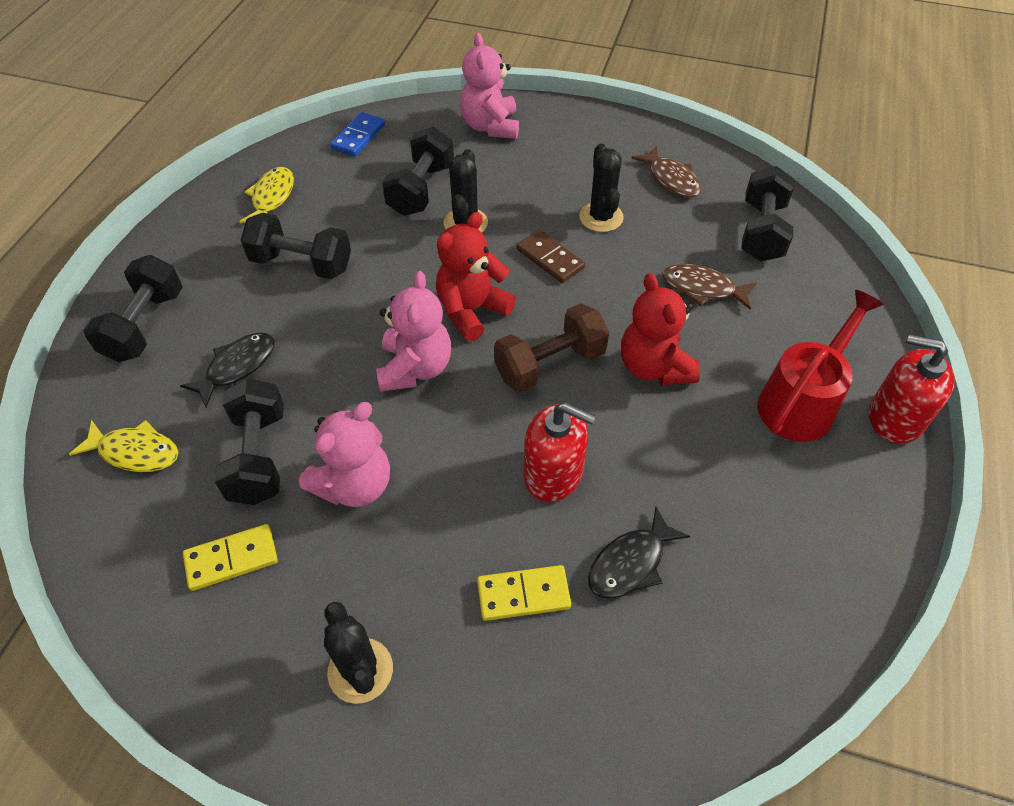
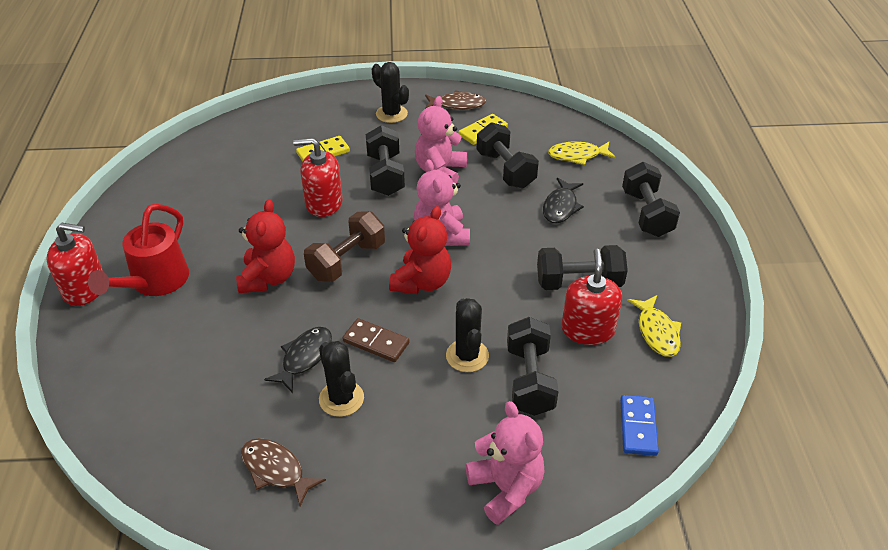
camera: 160 degrees right, 10 degrees down
black fish [588,507,690,599] -> black fish moved to [264,327,332,393]
red teddy bear [621,273,700,385] -> red teddy bear turned 45 degrees clockwise [236,199,295,293]
brown fish [663,264,757,309] -> brown fish moved to [425,90,486,110]
black dumbbell [741,166,795,262] -> black dumbbell moved to [366,125,405,196]
none -> red soap dispenser [561,249,622,345]

